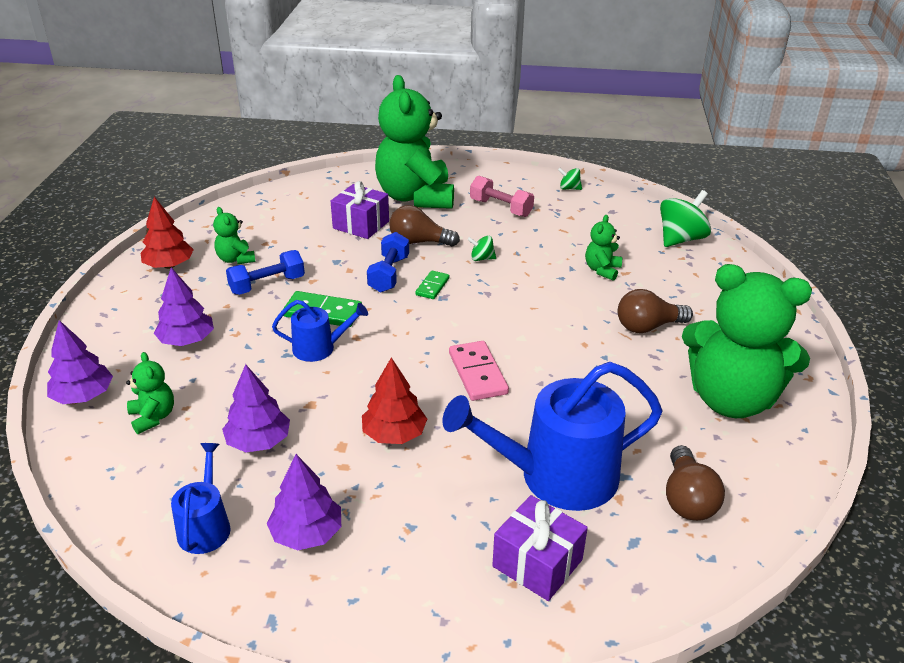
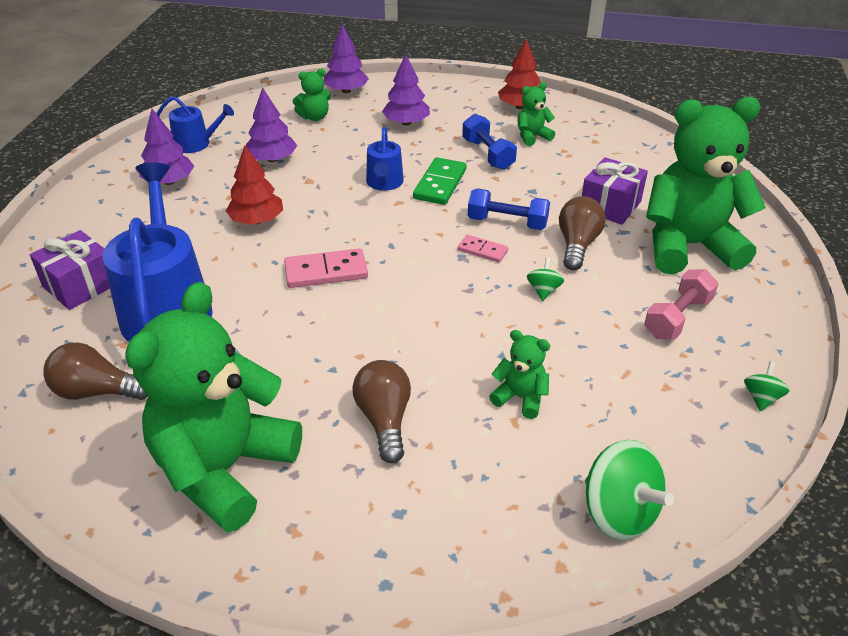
camera: 95 degrees right, 5 degrees up
green domino [415,271,449,299] -> pink domino [458,235,508,263]

